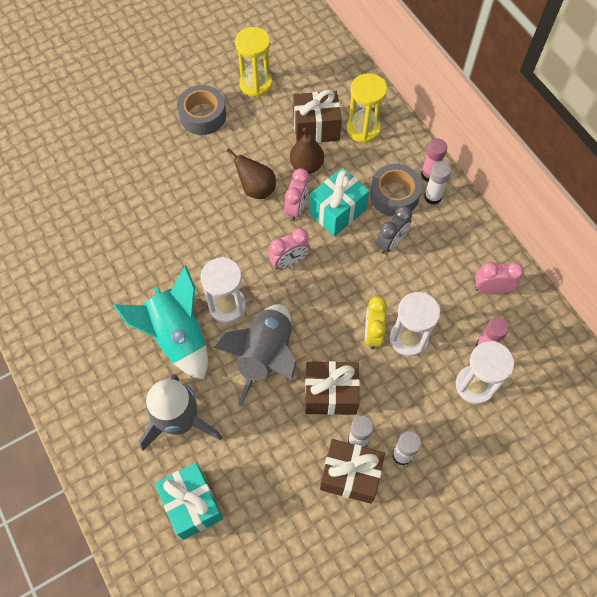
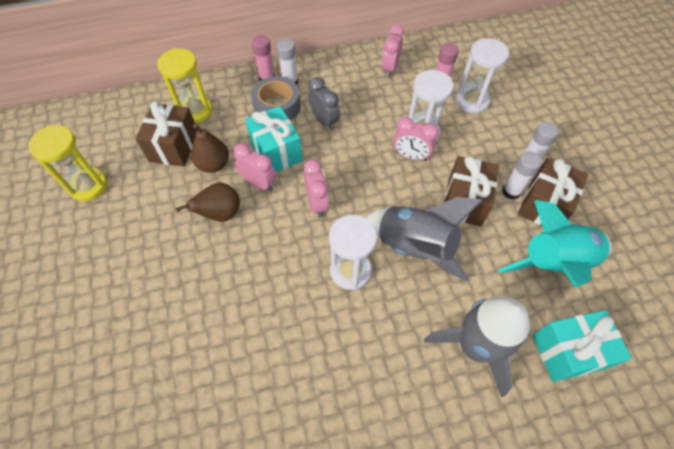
camera: 75 degrees left, 5 degrees down
turquoise rocket [113,266,208,380] -> turquoise rocket moved to [498,200,612,287]
grey tape [177,85,226,135] -> none
yellow clock [365,296,387,349] -> pink clock [393,117,439,161]

